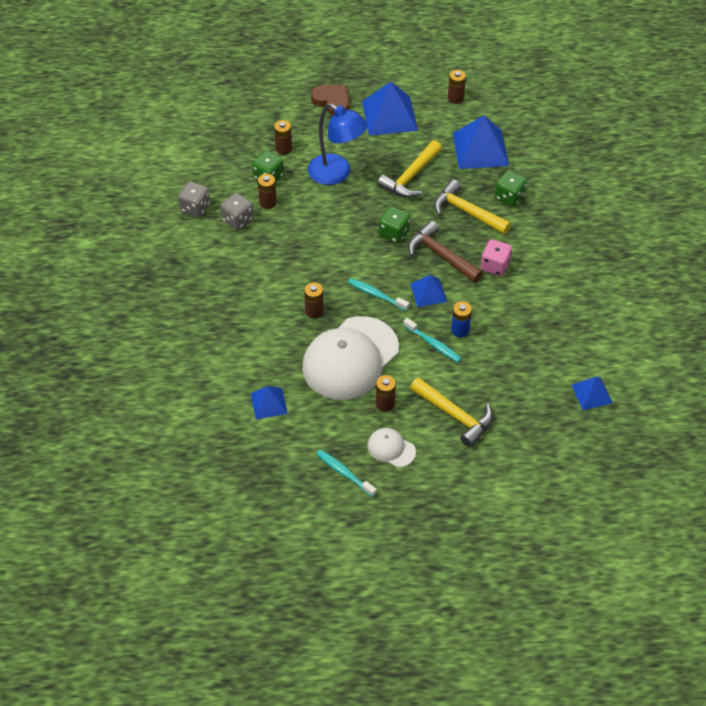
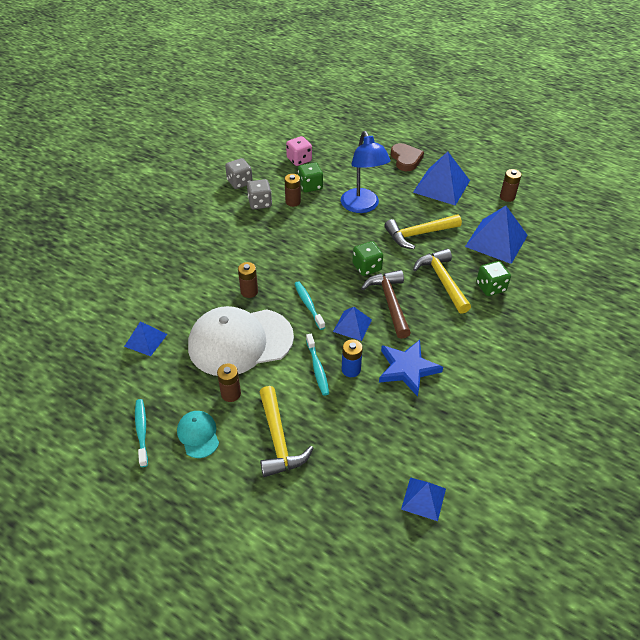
camera: 35 degrees right, 5 degrees down
brown battery [274,120,292,155] -> none
white cap [367,428,416,468] -> turquoise cap [177,411,219,458]
pink dice [481,239,512,276] -> pink dice moved to [286,136,312,166]
none -> blue star [379,340,443,397]

